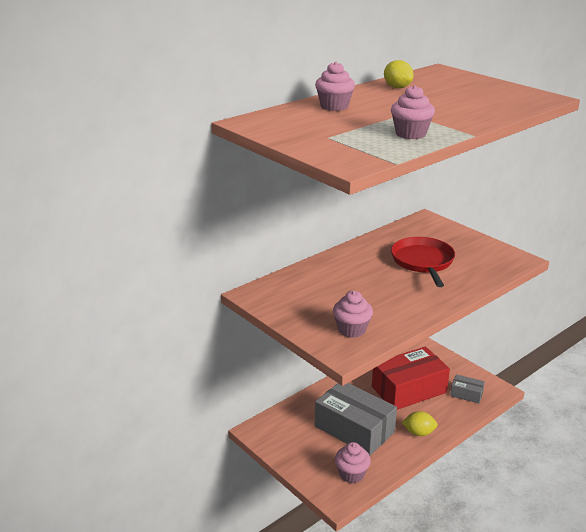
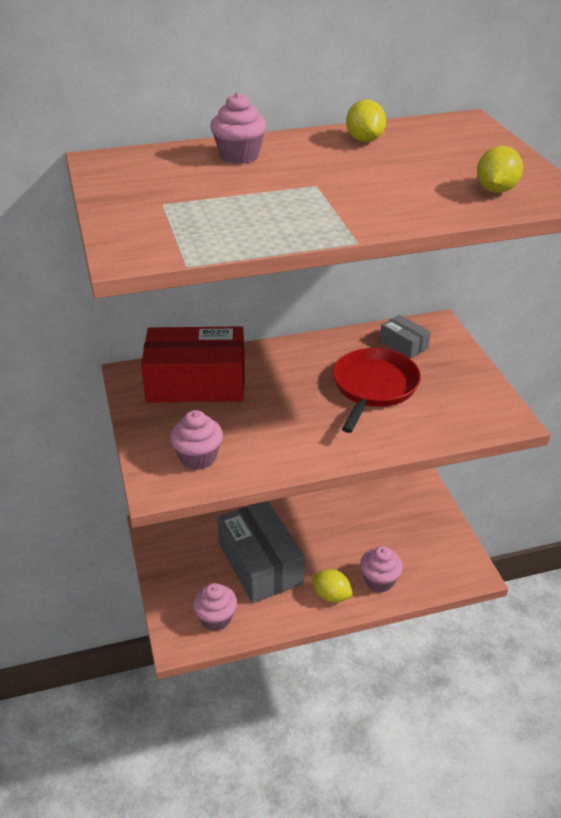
camera: 25 degrees right, 10 degrees up
red box [372,347,450,410] -> red box moved to [141,326,245,403]
pink cupcake [391,85,435,139] -> pink cupcake moved to [360,546,403,592]
grey box [450,374,485,403] -> grey box moved to [380,315,431,359]
none -> yellow lemon [477,146,523,193]

